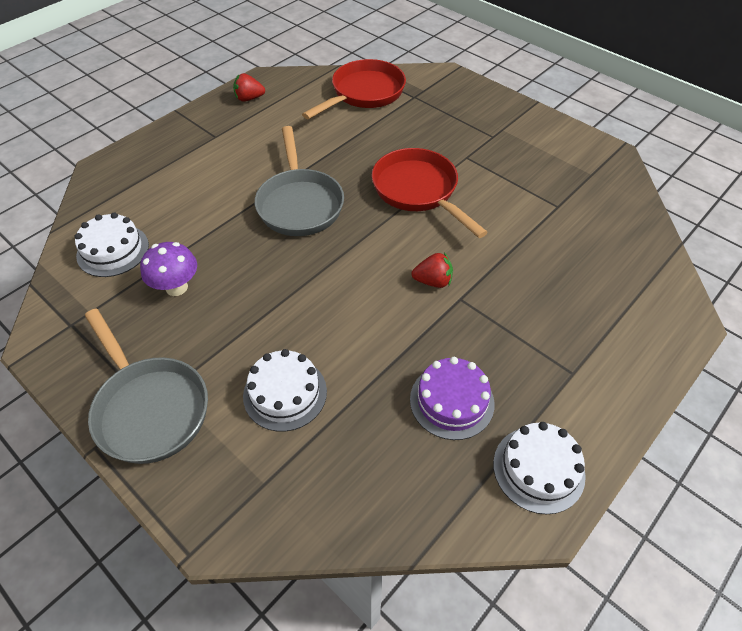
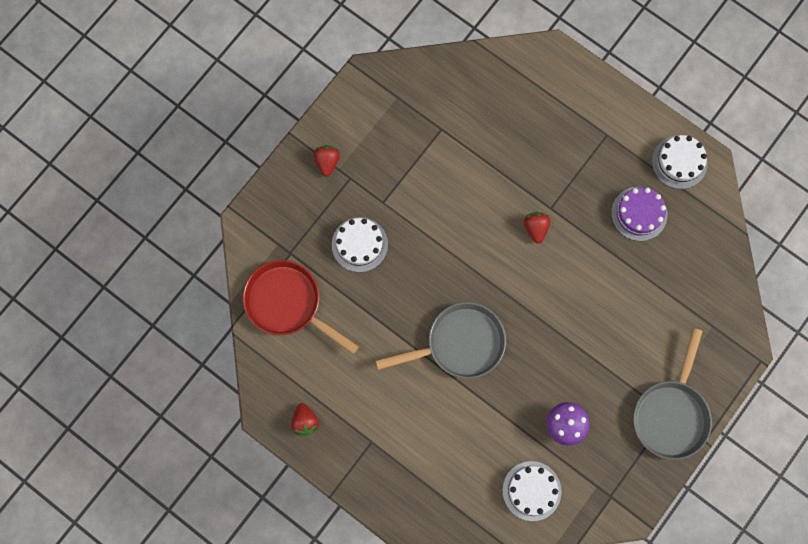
camera: 95 degrees left, 25 degrees up
grey pan [85,308,208,464] -> grey pan turned 150 degrees clockwise [633,328,712,460]
white cake [243,349,327,432] -> white cake moved to [332,217,388,272]
red pan [372,148,488,238] -> none
none -> red strawberry [313,145,340,177]

